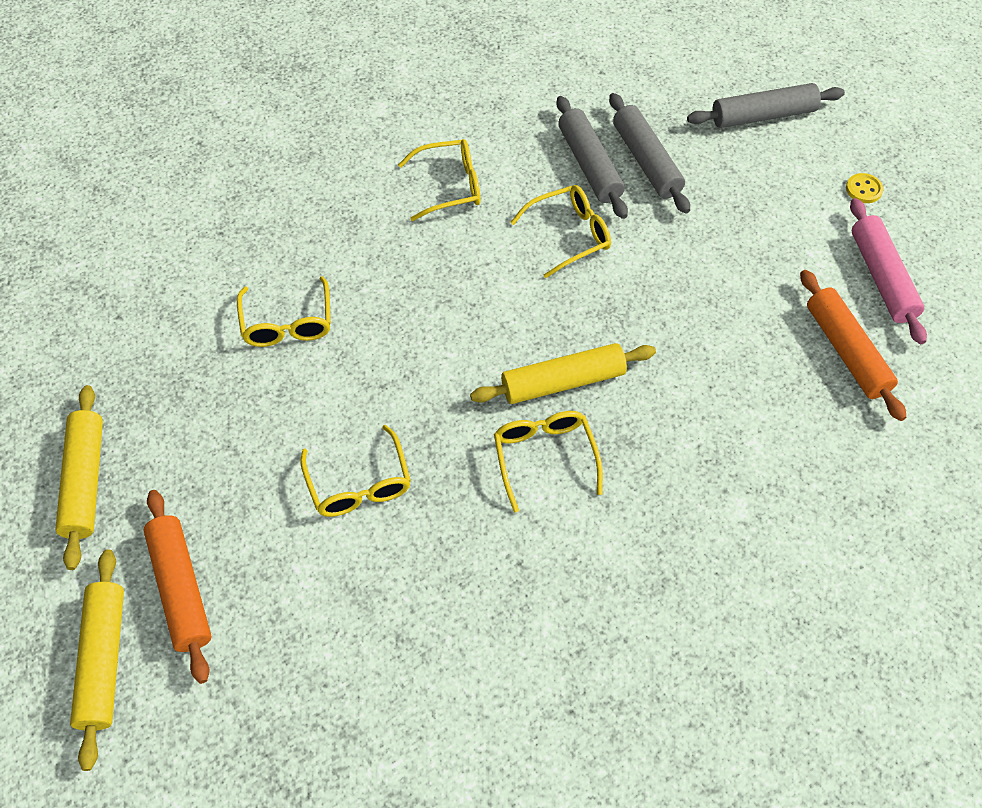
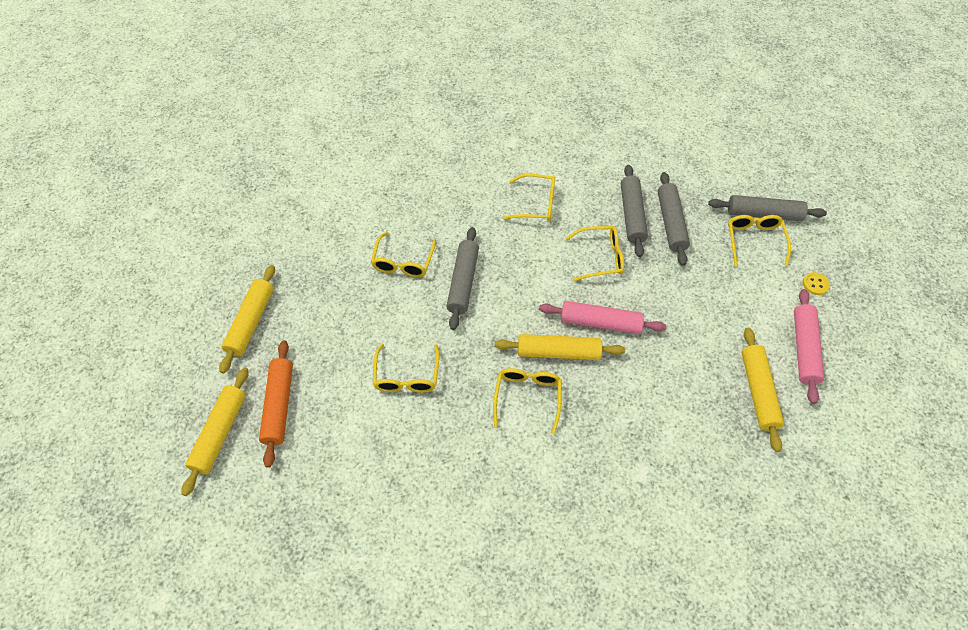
camera: 20 degrees right, 0 degrees up
orange rolling pin [800,270,906,421] -> yellow rolling pin [742,328,784,452]
none -> grey rolling pin [446,227,479,330]
none -> pink rolling pin [539,301,666,334]
none -> yellow glasses [728,215,791,266]

